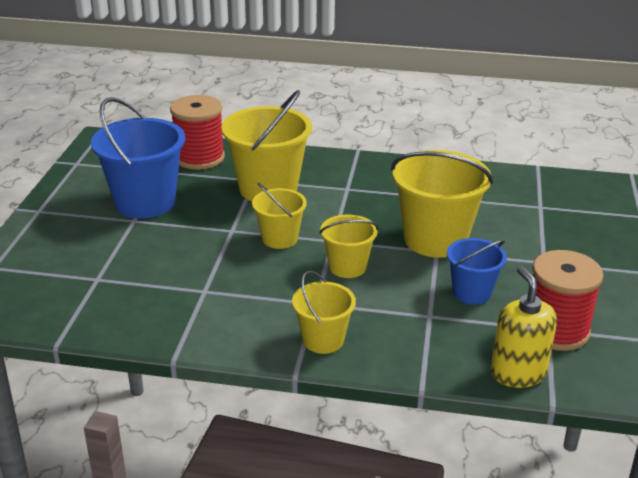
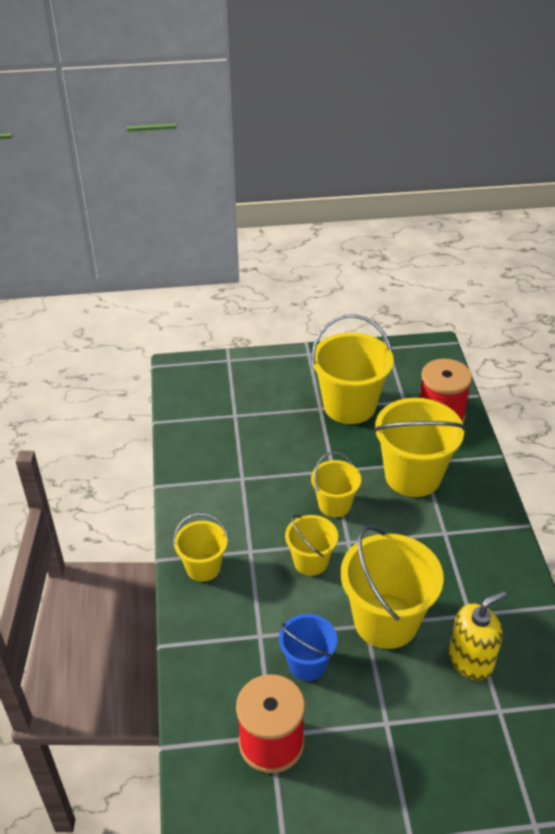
camera: 75 degrees right, 10 degrees up
blue bucket [91,97,185,219] -> yellow bucket [311,314,394,424]
yellow soap dispenser [491,266,557,388] -> yellow soap dispenser moved to [449,591,507,681]

